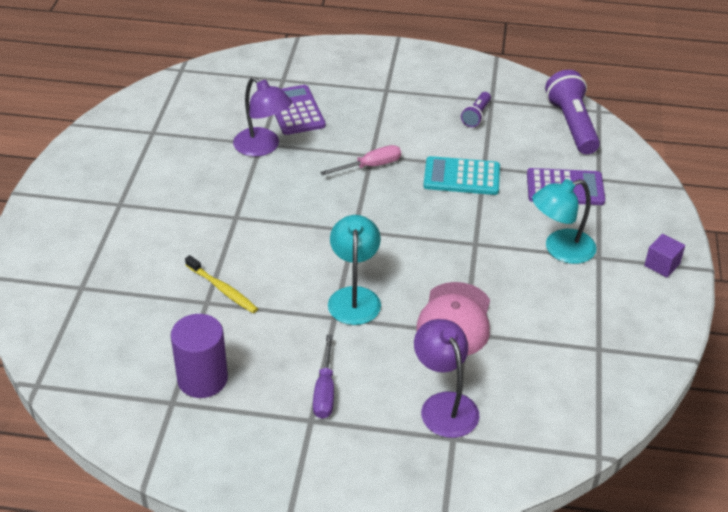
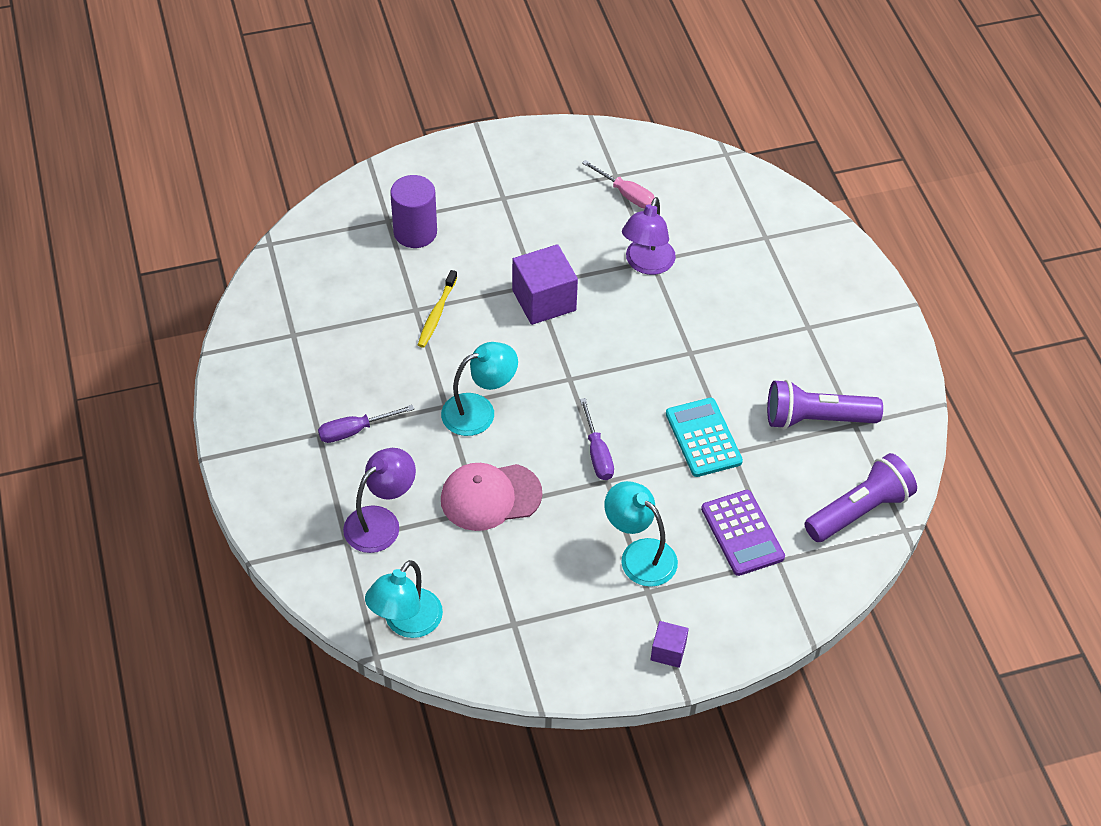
camera: 65 degrees right, 10 degrees up
purple cylinder [171,314,228,398] -> purple cylinder moved to [390,175,437,248]
purple calculator [275,85,326,135] -> none
pink screwdriver [320,145,401,176] -> pink screwdriver moved to [582,160,655,209]
purple flashlight [461,92,491,127] -> purple flashlight [767,379,883,429], size x1.89
none -> turquoise lamp [365,560,443,638]
none -> purple cube [512,244,578,325]
none -> purple screwdriver [580,398,614,480]

